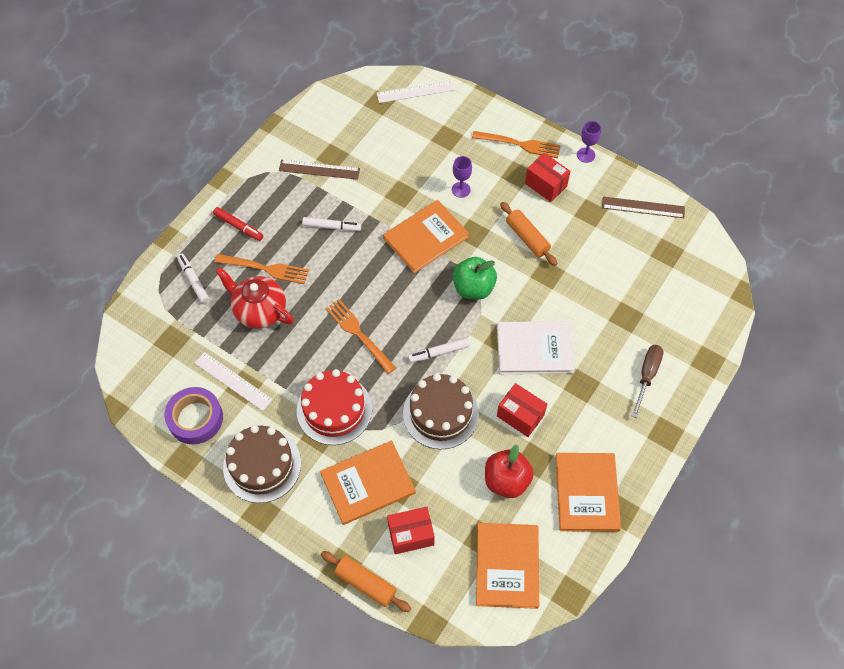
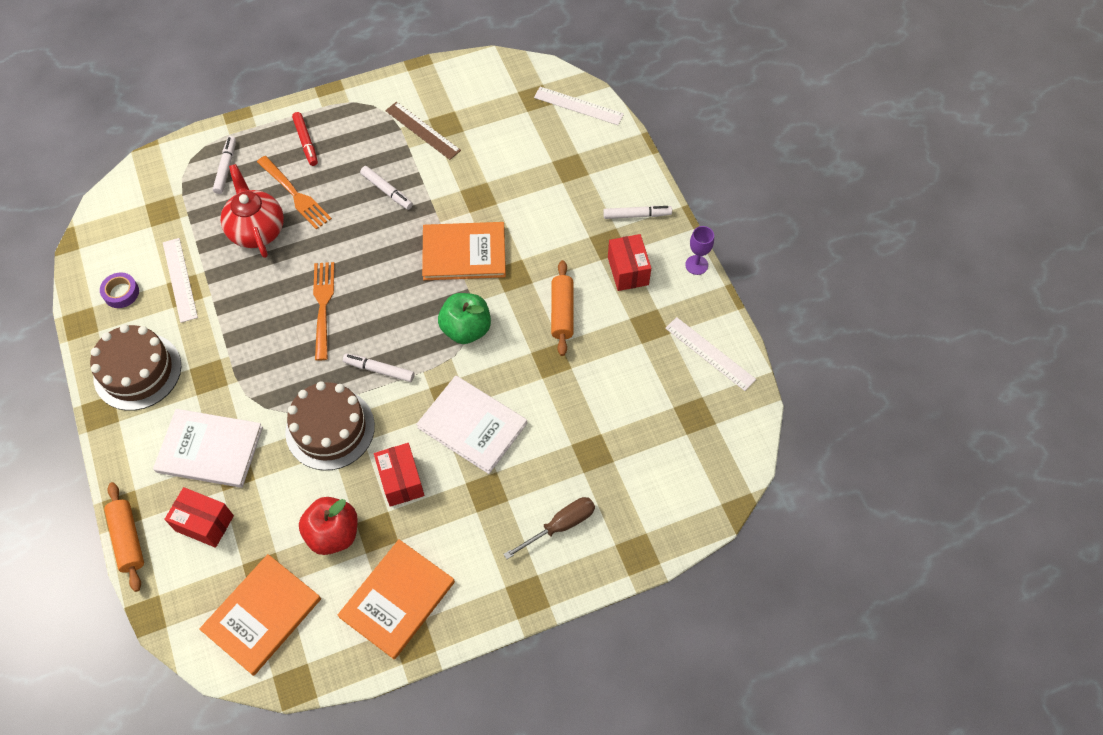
camera: 35 degrees right, 0 degrees up
purple tape [164,387,223,444] -> purple tape [100,272,139,308], size x0.59
red cake [297,369,372,445] -> none
orange book [320,440,416,525] -> white book [153,409,263,488]
purple goblet [452,156,472,198] -> none
orange fork [472,131,561,158] -> white marker [603,206,672,219]
brown ruler [602,197,685,218] -> white ruler [665,317,756,391]

